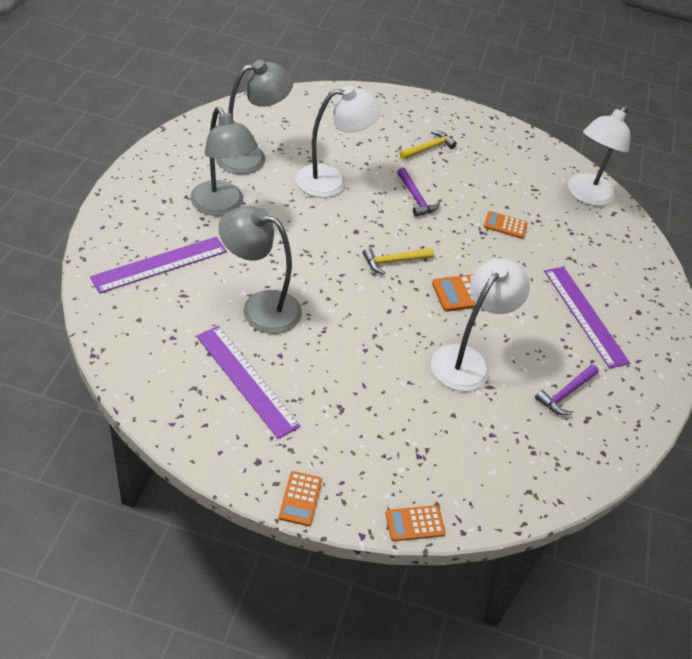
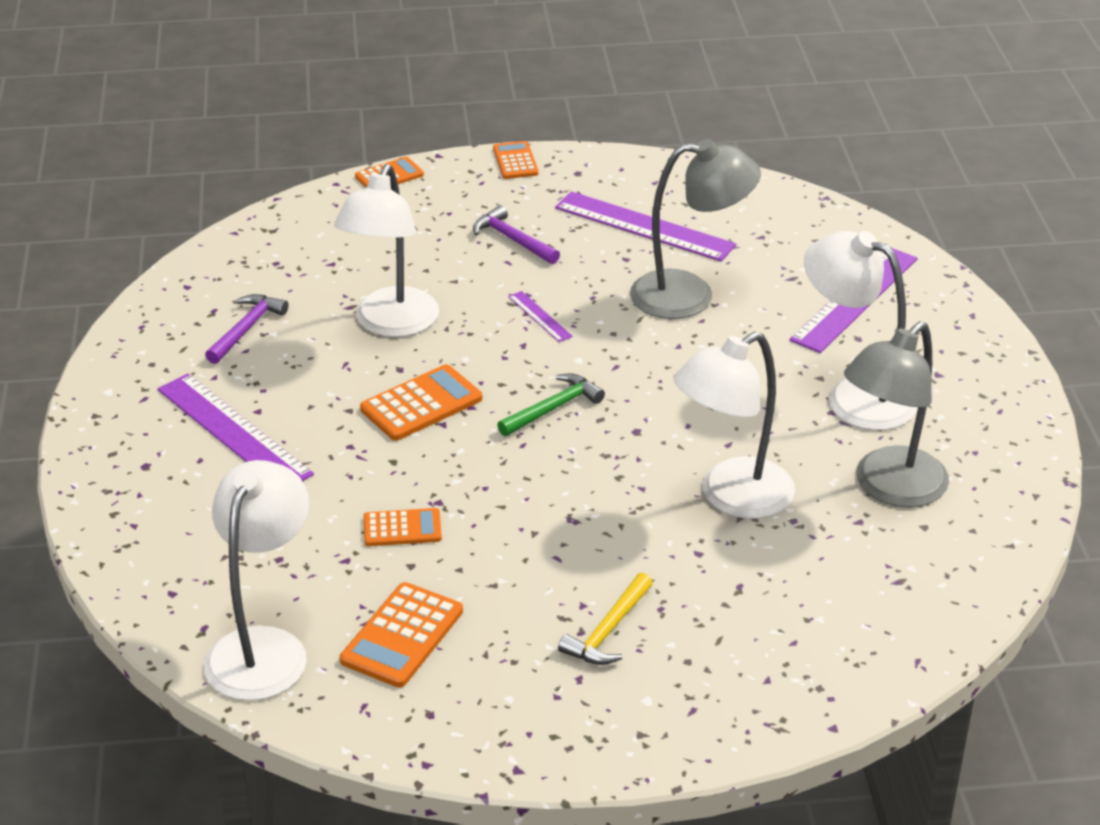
camera: 165 degrees right, 10 degrees down
grey lamp [190,107,258,216] -> white lamp [804,231,917,430]
yellow hammer [363,248,434,274] -> green hammer [497,374,605,436]
purple hammer [397,168,440,217] -> purple hammer moved to [473,205,560,264]
none -> orange calculator [340,582,463,688]
none -> purple ruler [508,291,573,342]

